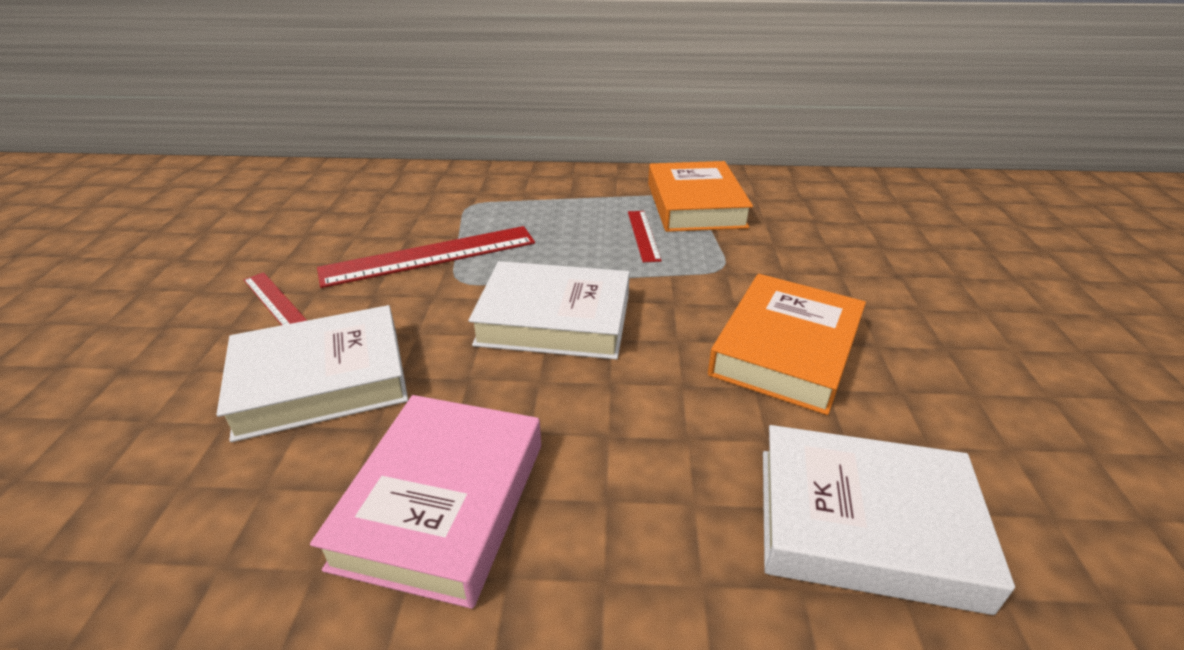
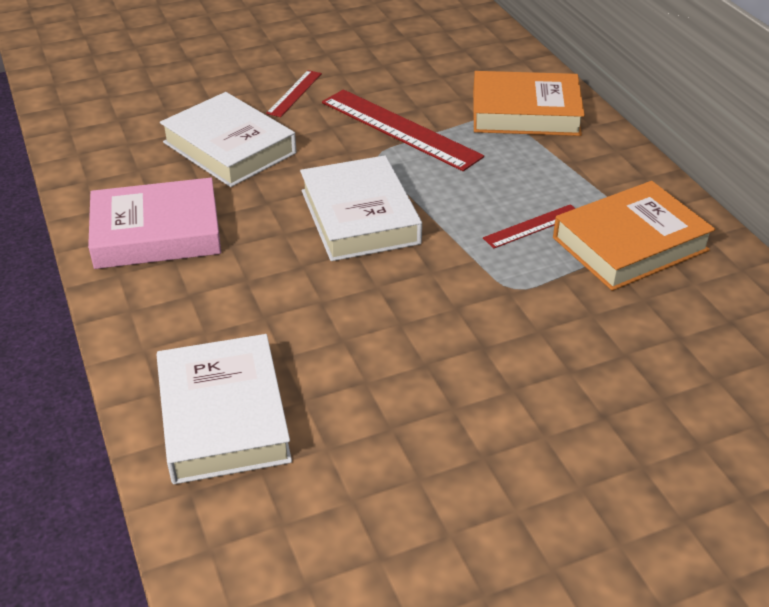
camera: 65 degrees right, 5 degrees up
orange book [708,274,866,415] -> orange book moved to [473,71,585,136]

